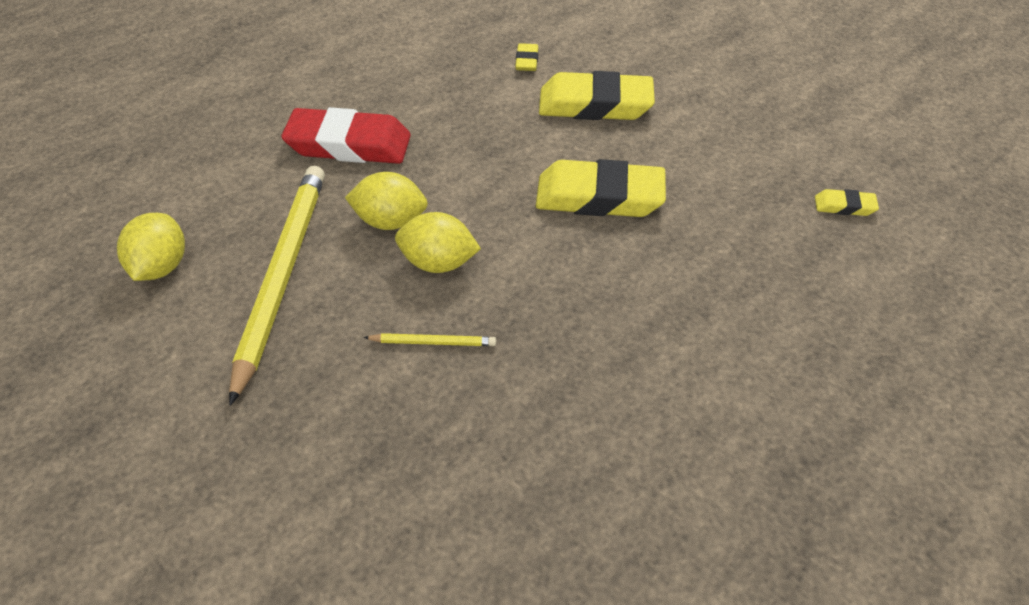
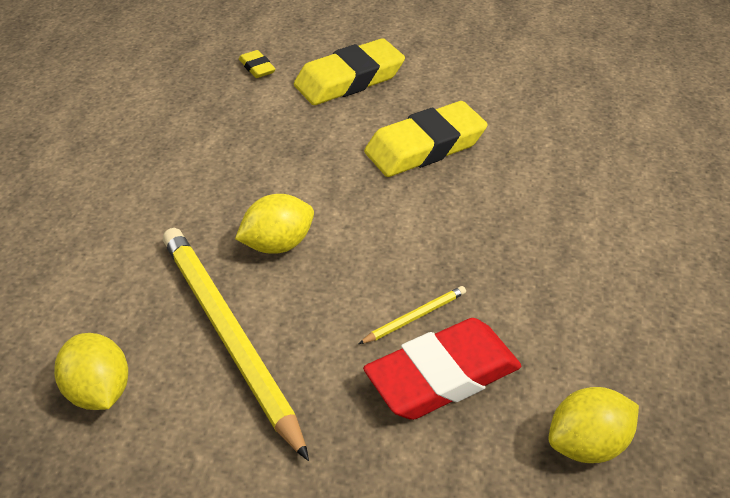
camera: 35 degrees left, 5 degrees down
red eraser [281,107,411,164] -> red eraser moved to [363,318,521,420]
yellow lemon [395,212,481,273] -> yellow lemon moved to [548,387,639,463]
yellow eraser [815,189,879,216] -> none

